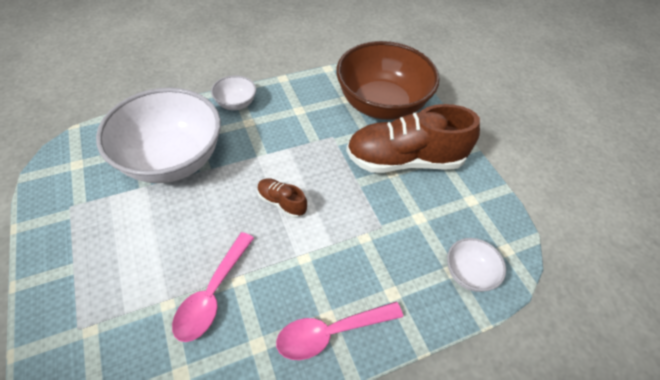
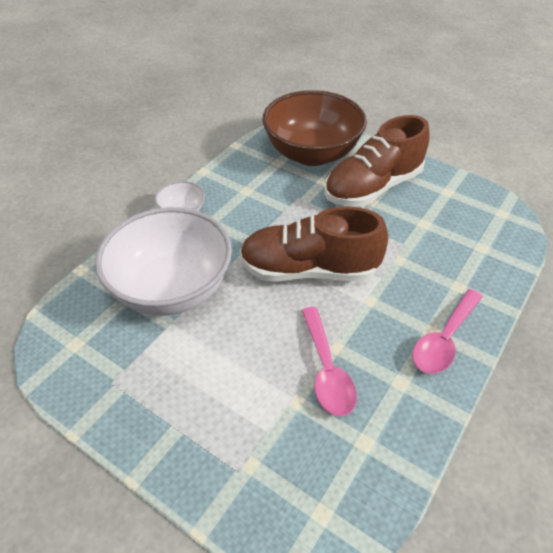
camera: 30 degrees left, 5 degrees down
brown shoe [257,178,307,218] -> brown shoe [240,206,388,282], size x2.26
white bowl [447,238,506,292] -> none

